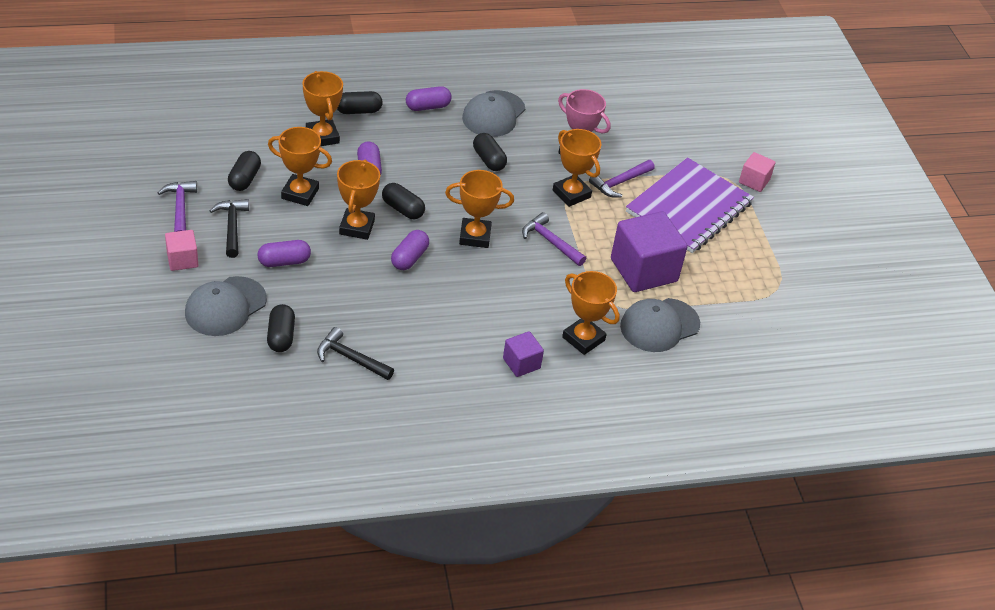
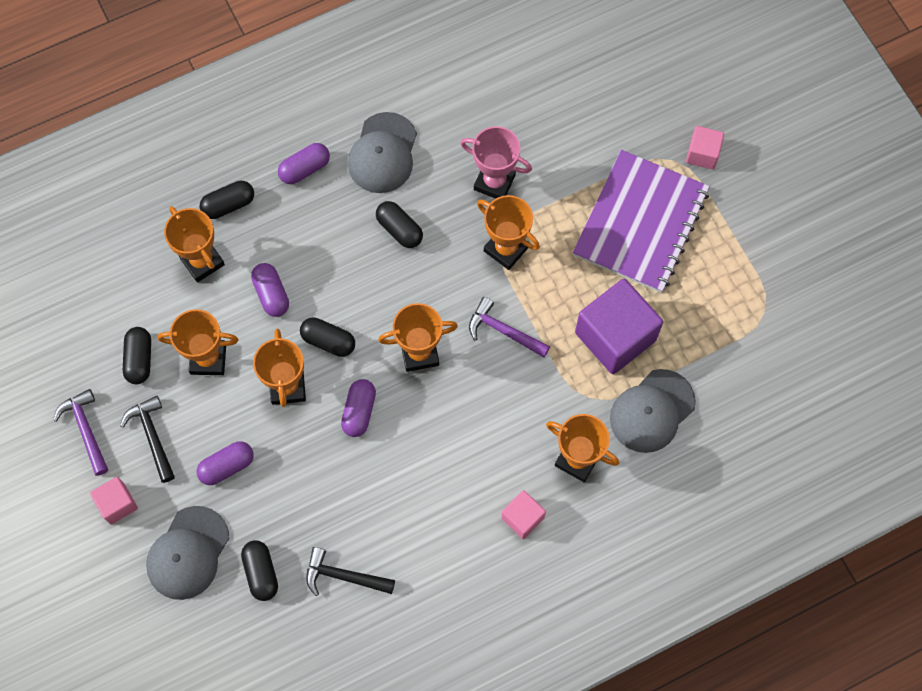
camera: 10 degrees left, 25 degrees up
purple cube [503,331,544,377] -> pink cube [501,490,546,539]
purple hammer [589,160,655,198] -> none

